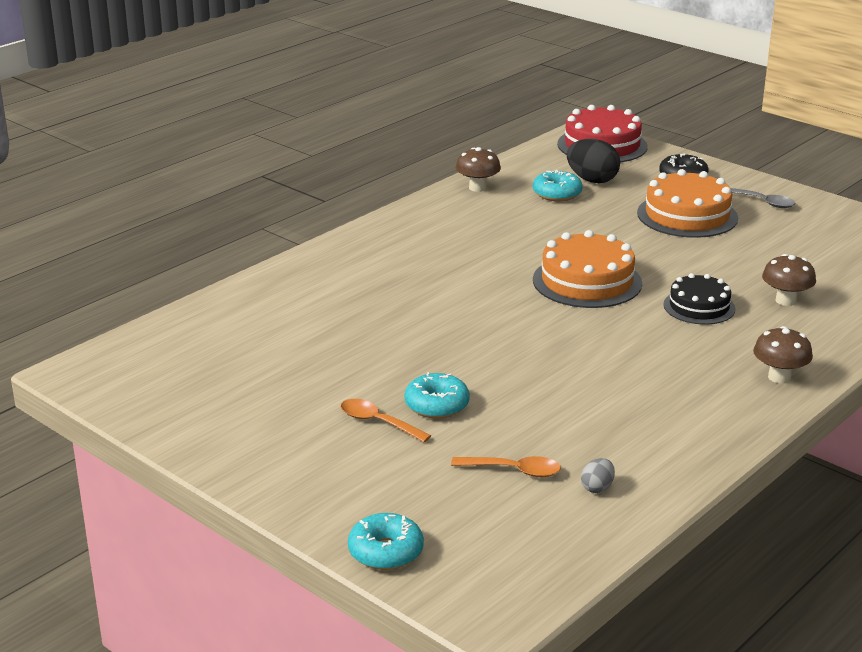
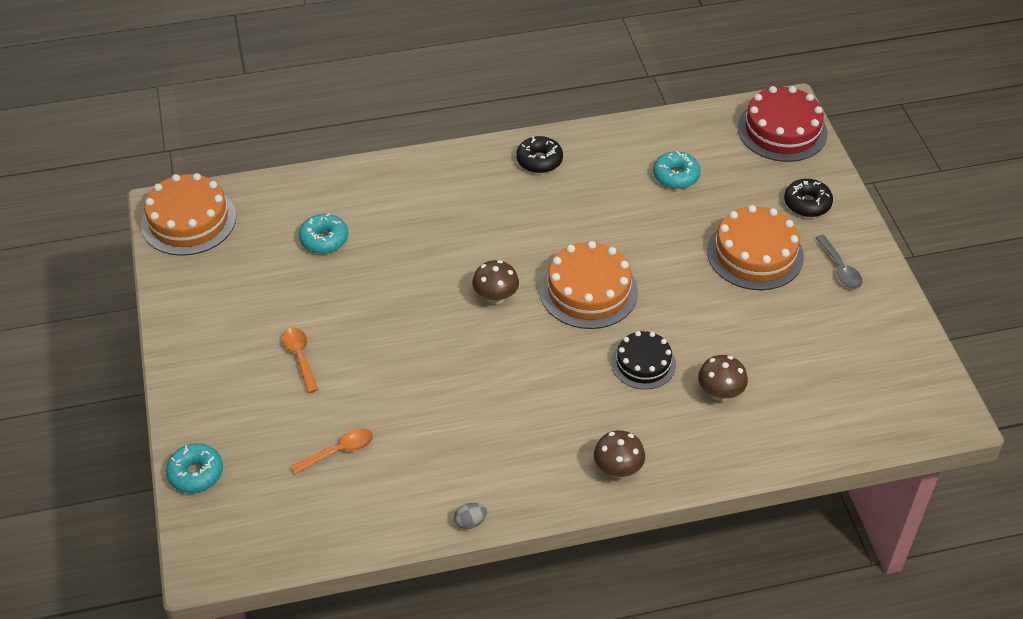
camera: 35 degrees right, 20 degrees up
turquoise donut [404,372,470,419] -> turquoise donut moved to [299,214,348,254]
orange spoon [451,456,561,477] -> orange spoon turned 75 degrees counterclockwise [291,428,373,474]
brown mushroom [456,147,501,192] -> brown mushroom moved to [472,260,519,305]
black egg [567,139,620,183] -> none
grey egg [581,458,615,493] -> grey egg moved to [454,503,487,529]
none -> orange cake [141,173,236,256]
none -> black donut [516,136,563,173]

